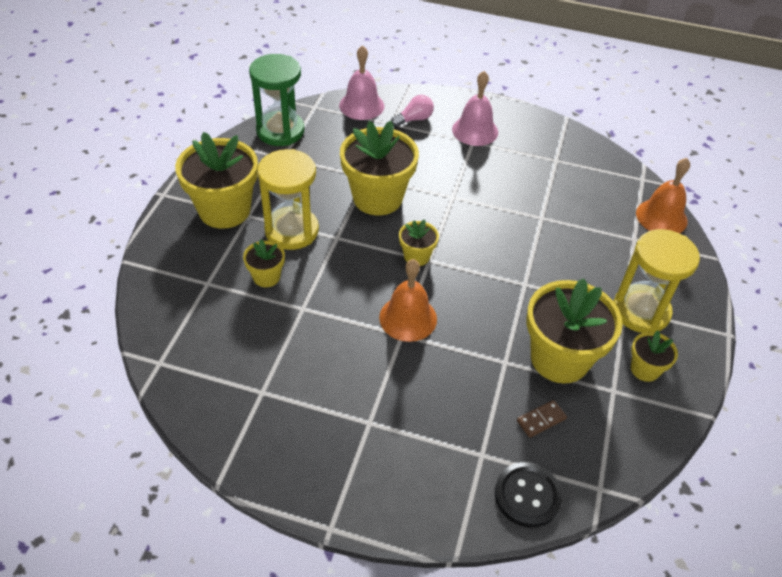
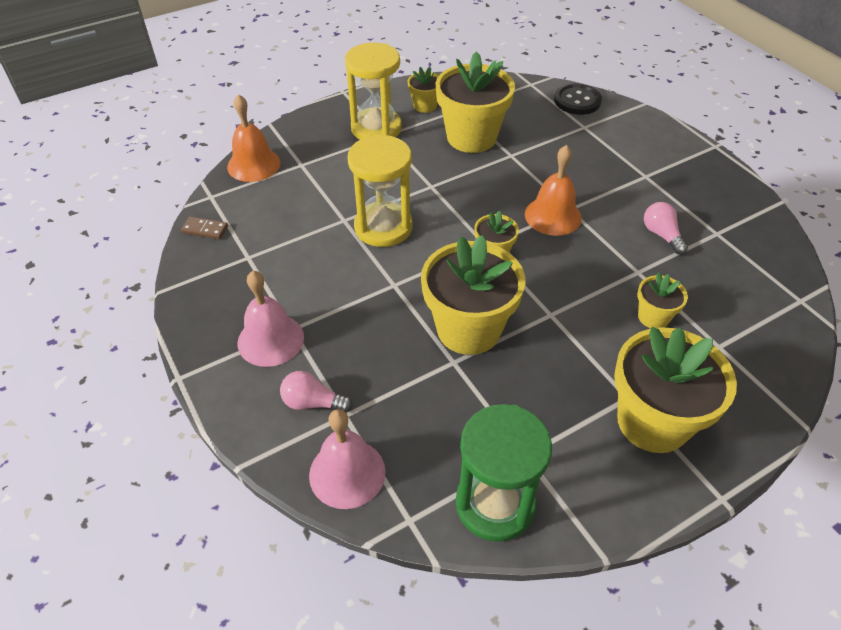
camera: 135 degrees left, 0 degrees up
yellow hourglass [257,149,319,250] -> yellow hourglass moved to [348,134,412,247]
brown domino [517,400,567,438] -> brown domino moved to [181,216,228,239]
none -> pink light bulb [644,202,688,254]

